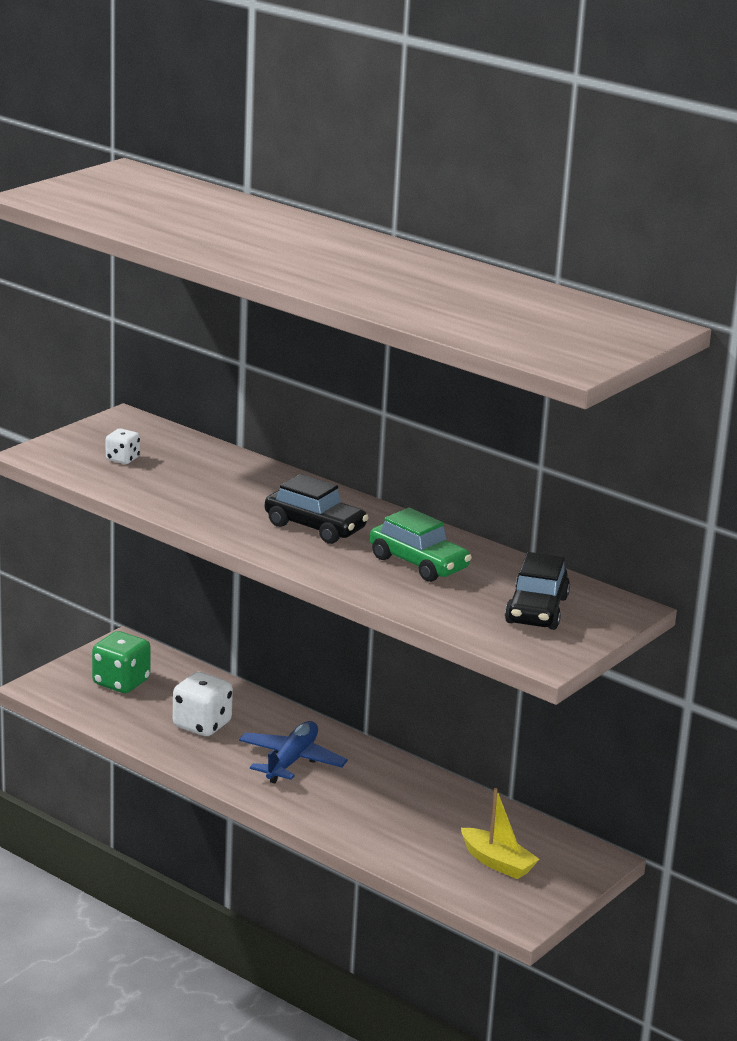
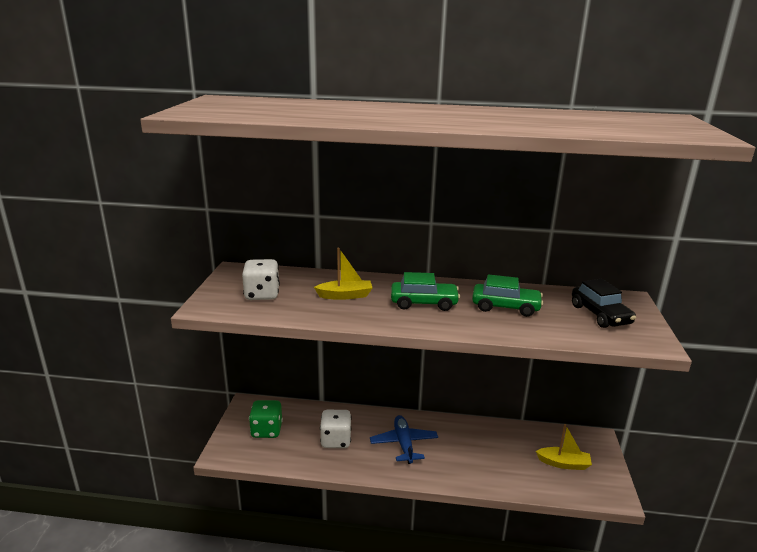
camera: 30 degrees left, 0 degrees up
white dice [106,429,140,464] -> white dice [242,259,280,300], size x1.76
black car [265,474,369,544] -> green car [391,272,460,311]
none -> yellow boat [314,248,372,300]

